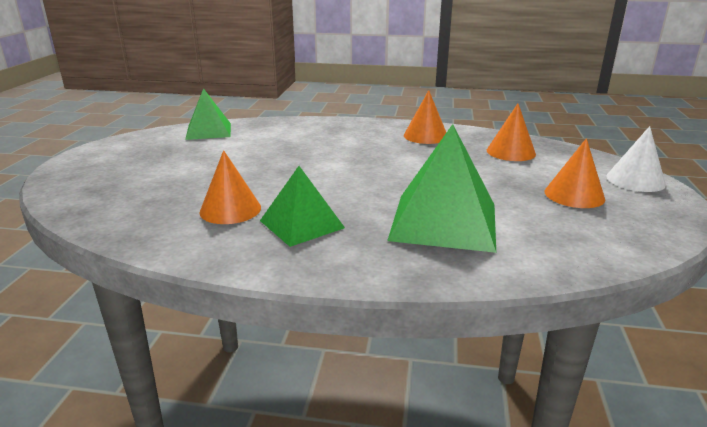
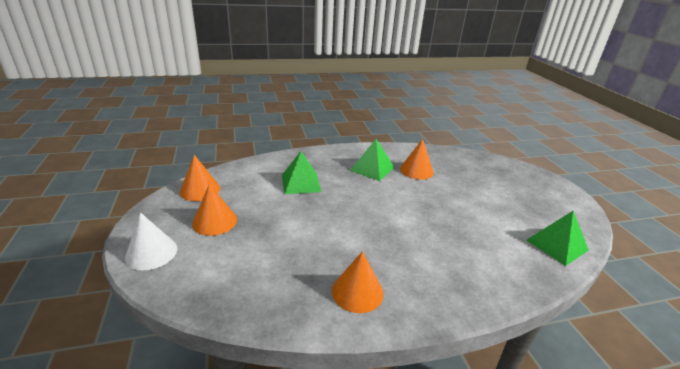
camera: 155 degrees right, 5 degrees up
green pyramid [387,124,496,253] -> green pyramid [282,151,321,194], size x0.62
orange cone [487,104,536,161] -> orange cone moved to [180,155,220,201]

